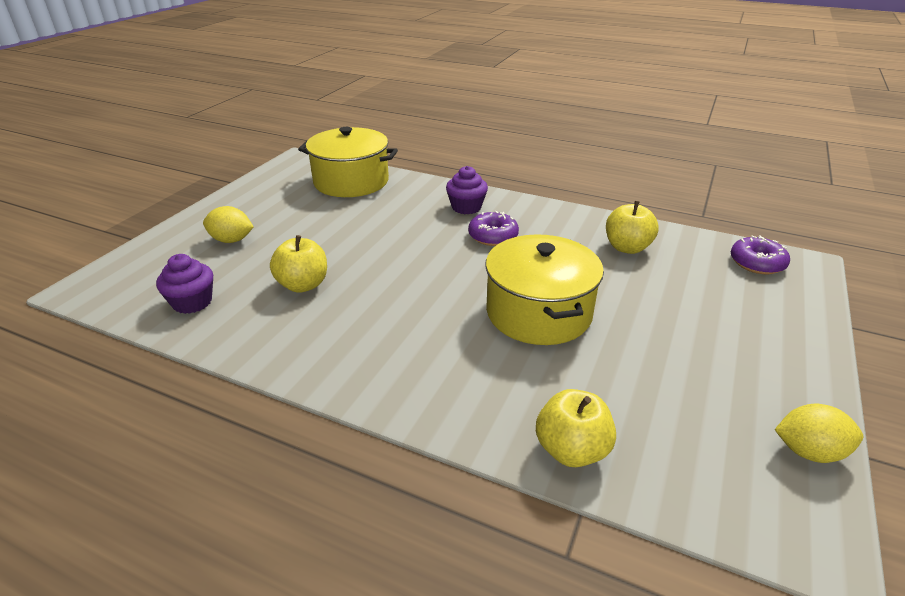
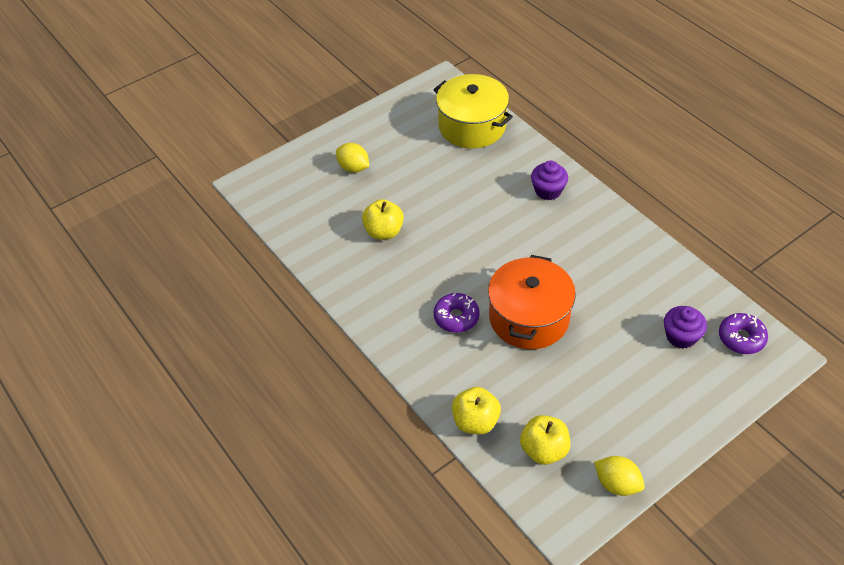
camera: 30 degrees right, 15 degrees up
purple cupcake [156,254,213,314] -> purple cupcake moved to [664,306,707,349]
purple donut [468,211,519,246] -> purple donut moved to [434,293,480,333]
yellow pot [485,234,604,345] -> orange pot [488,255,576,349]
yellow apple [606,201,659,254] -> yellow apple moved to [520,415,570,465]

